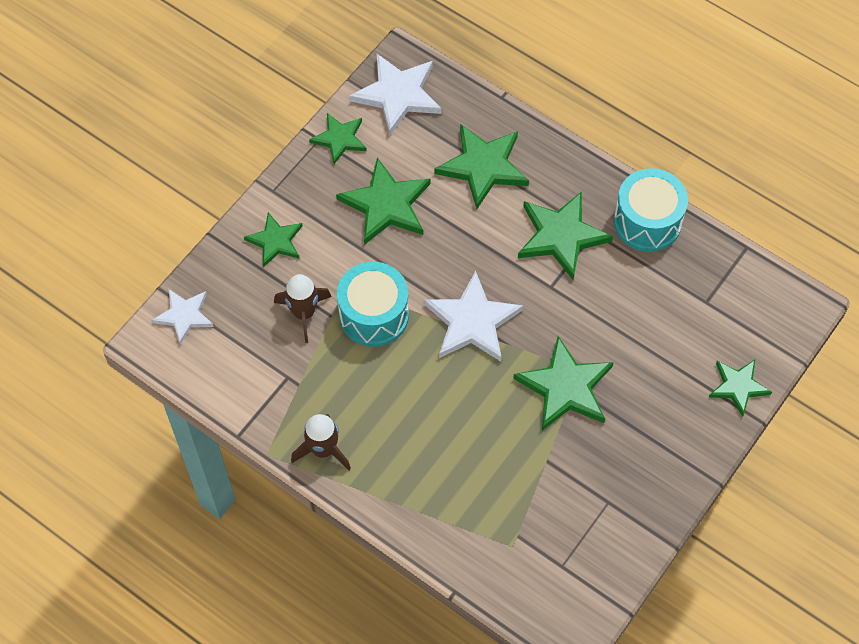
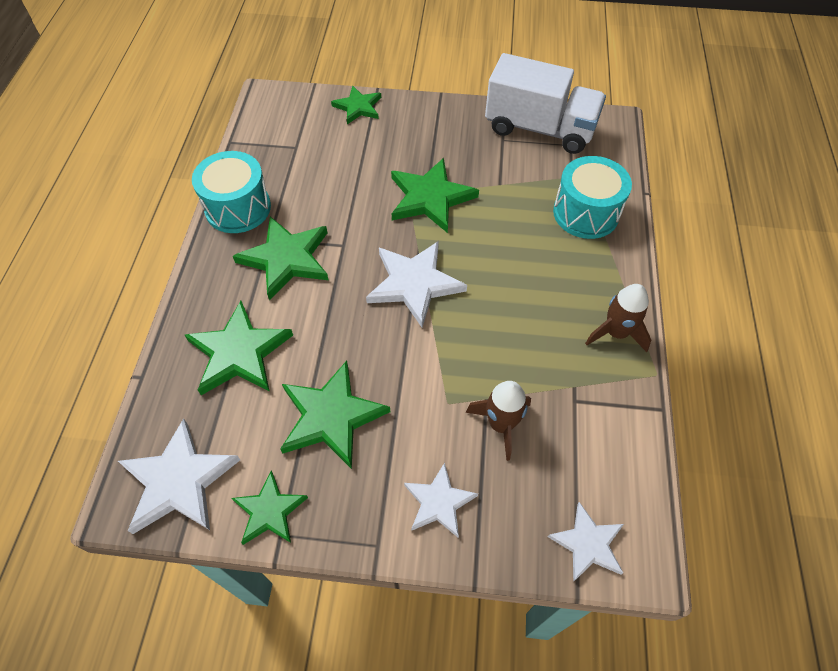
camera: 120 degrees left, 5 degrees down
green star [244,212,302,267] -> white star [404,462,478,538]
turquoise drum [337,262,409,347] -> turquoise drum moved to [553,156,632,239]
none -> white truck [485,53,606,154]

